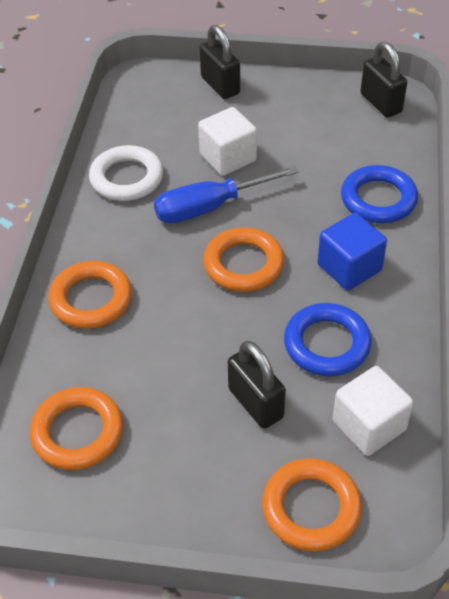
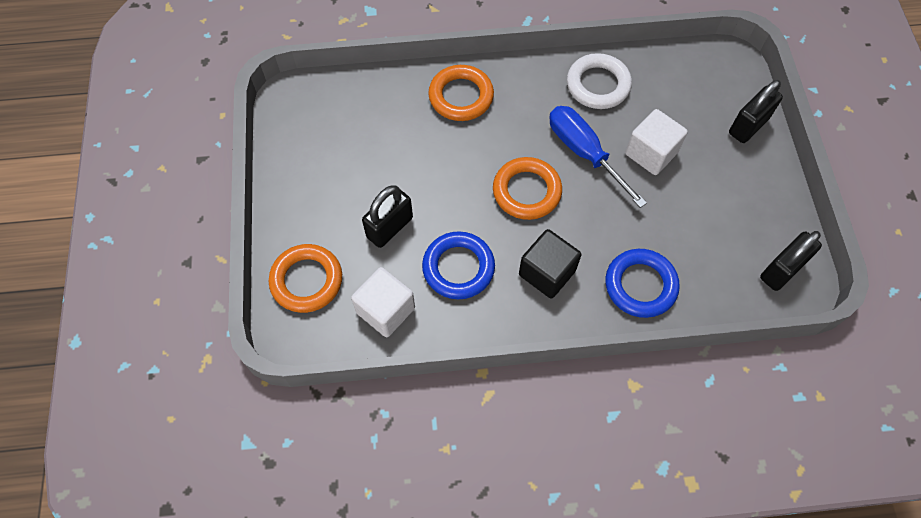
camera: 75 degrees right, 15 degrees up
orange ring [30,387,123,470] -> none
blue cube [318,213,387,290] -> black cube [519,229,581,299]

